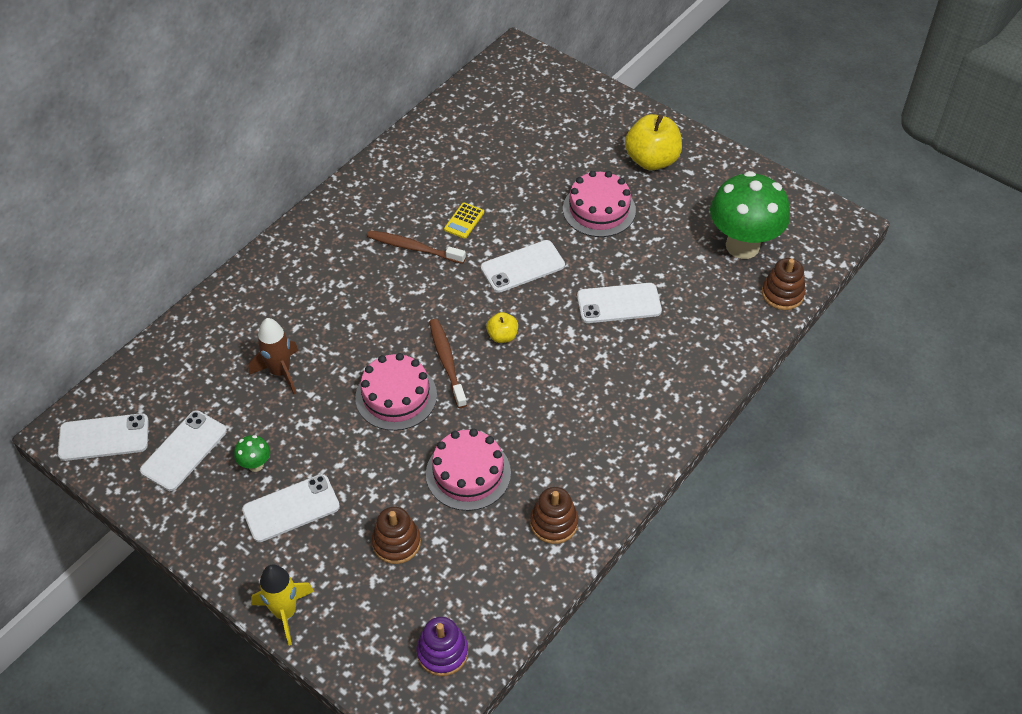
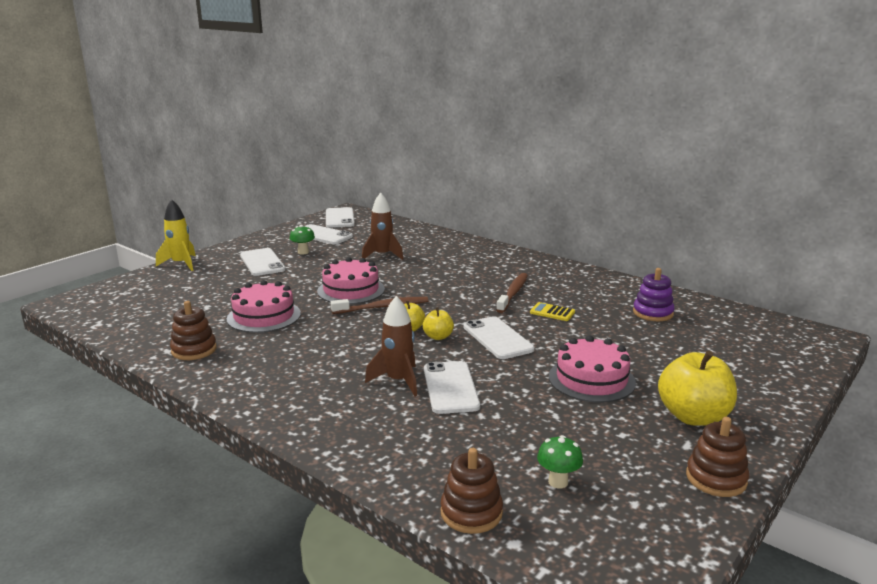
camera: 90 degrees right, 30 degrees down
brown stacking toy [372,507,421,564] -> brown stacking toy moved to [686,417,749,497]
purple stacking toy [417,617,468,676] -> purple stacking toy moved to [633,268,675,321]
green mushroom [710,171,790,259] -> green mushroom [537,435,583,488], size x0.41
none -> brown rocket [365,296,417,397]
none -> yellow apple [423,307,454,340]

